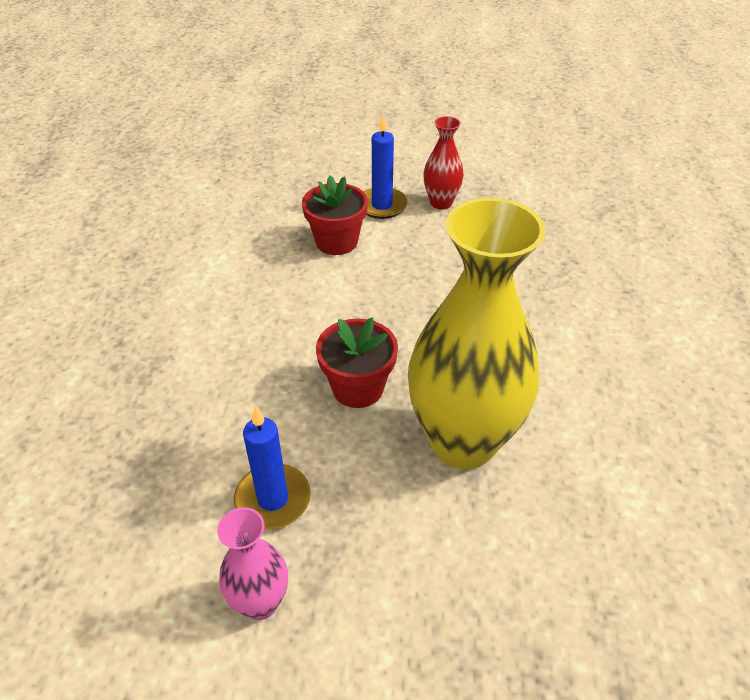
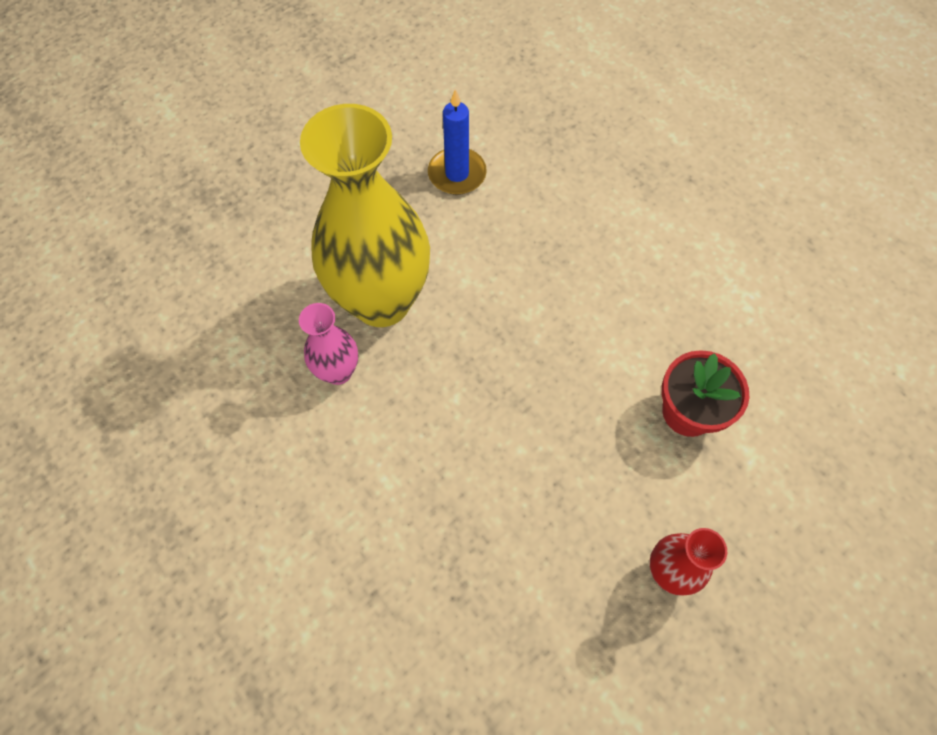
camera: 135 degrees right, 20 degrees up
pink vase [217,507,288,620] -> pink vase moved to [299,303,358,385]
red flower pot [316,317,398,408] -> none
blue candle [363,115,408,219] -> none

